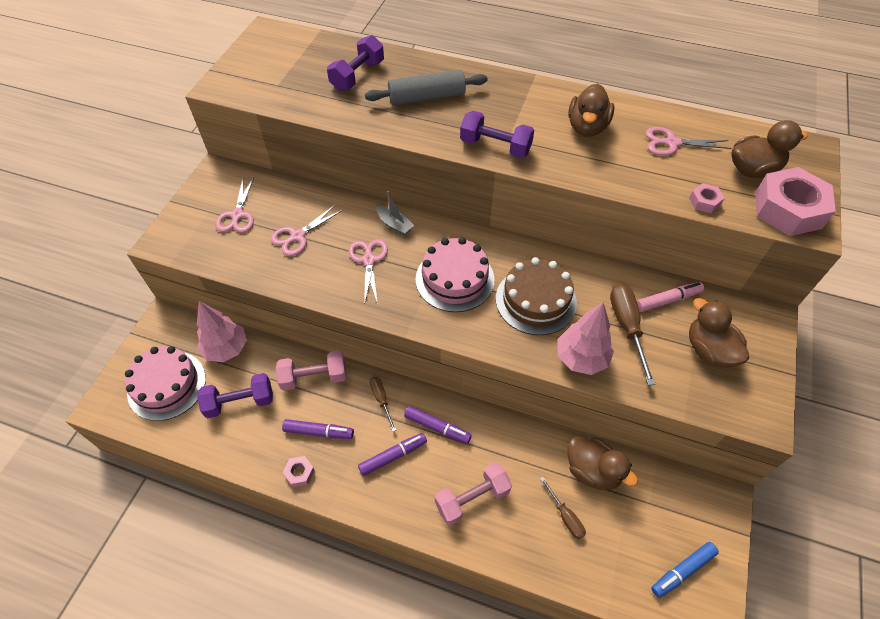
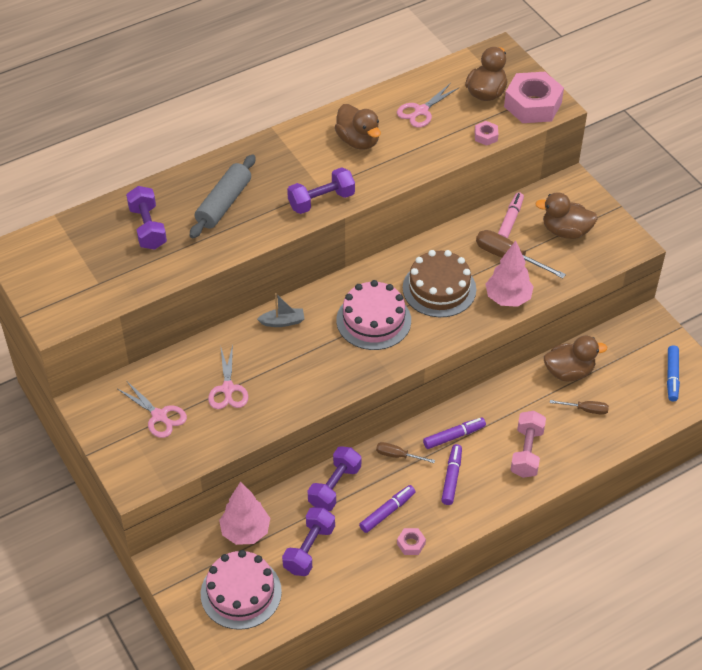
camera: 50 degrees left, 5 degrees down
pink dumbbell [276,351,346,391] -> purple dumbbell [308,446,361,511]
pink scissors [349,239,388,305] -> none

